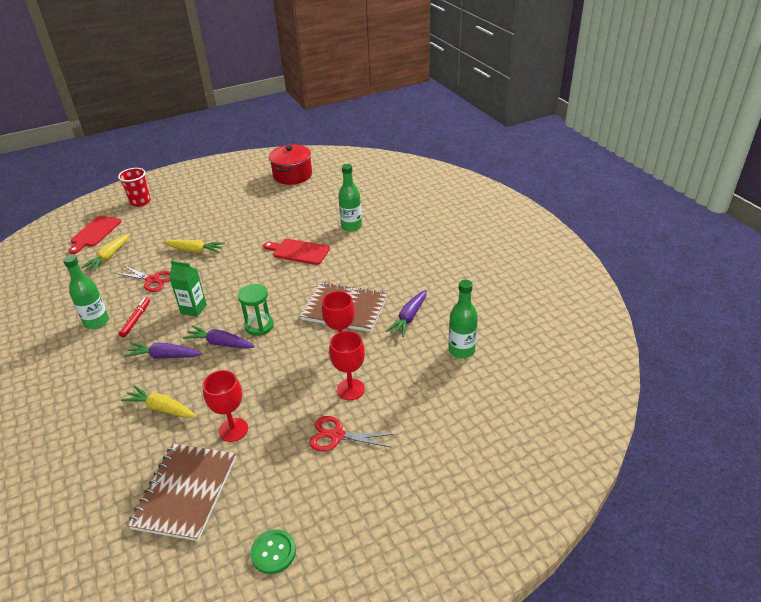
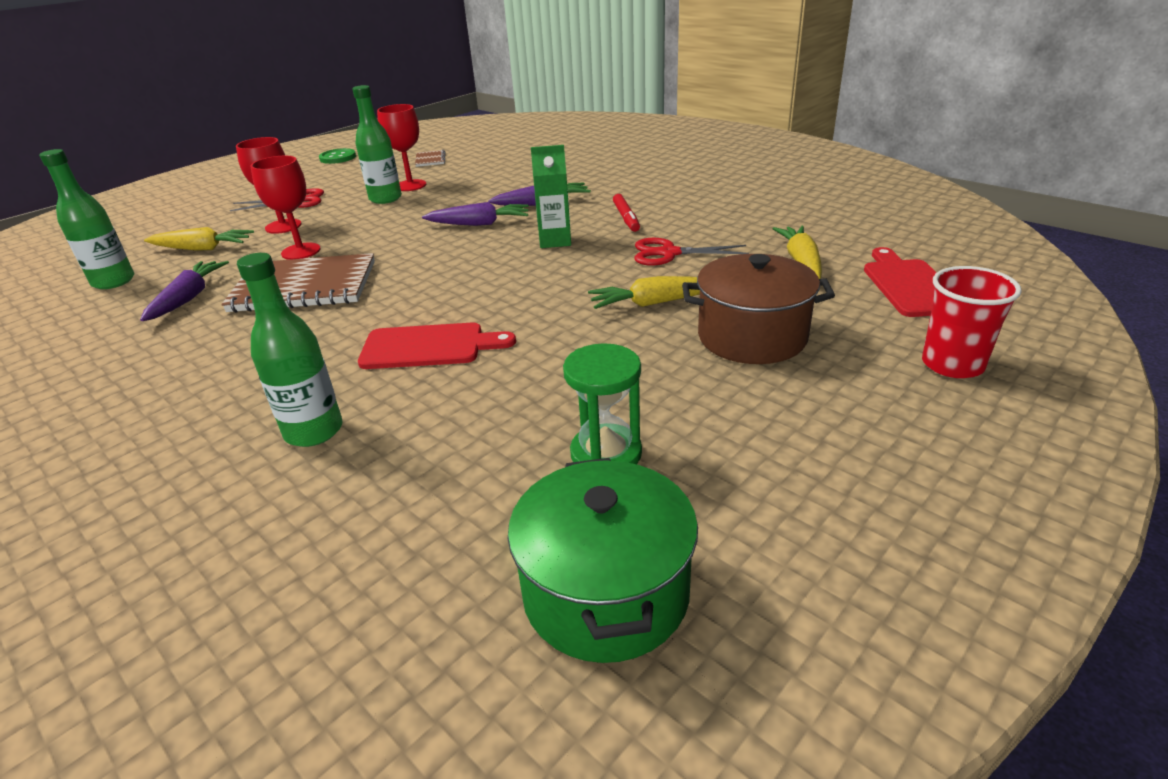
camera: 160 degrees right, 5 degrees down
green bottle [63,255,109,329] -> green bottle moved to [352,85,402,204]
yellow carrot [121,385,197,418] -> yellow carrot moved to [144,227,254,251]
brown notebook [128,444,236,541] -> brown notebook [415,150,445,167], size x0.44
green hourglass [238,284,274,336] -> green hourglass moved to [563,343,642,464]
red pot [269,145,312,185] -> green pot [508,458,698,663]
none -> brown pot [682,254,835,364]

